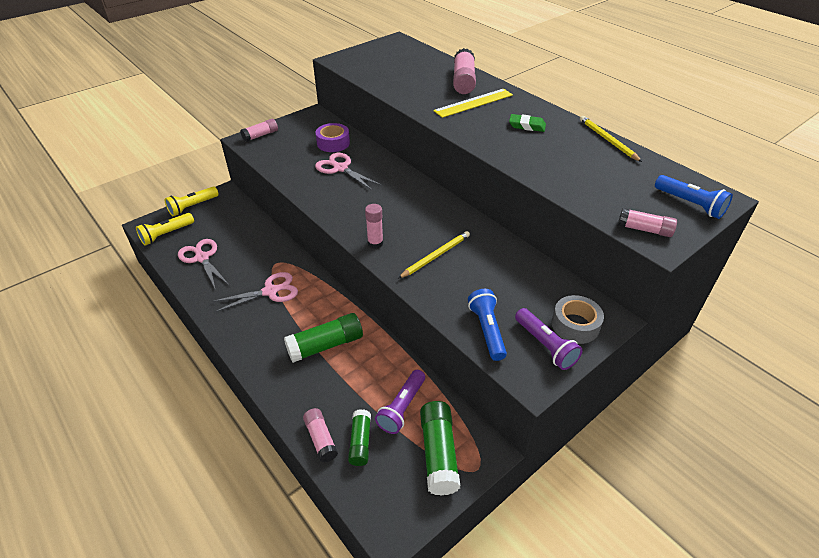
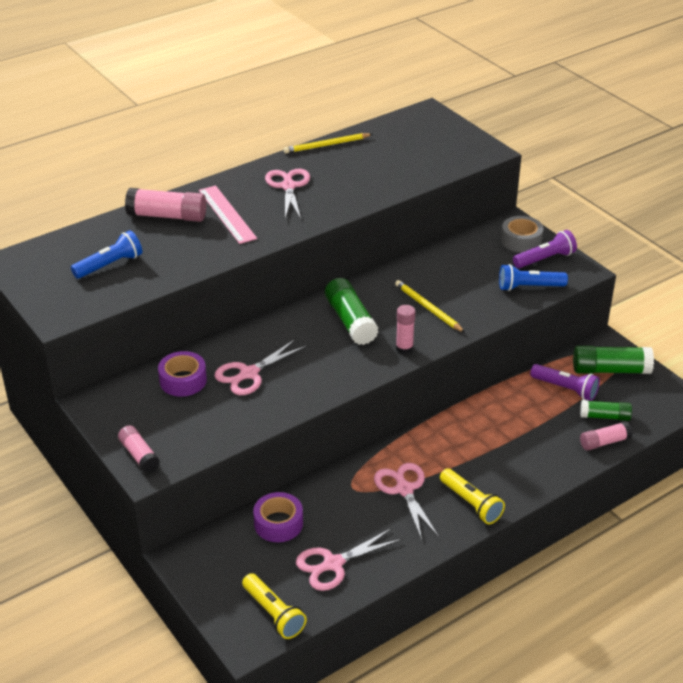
camera: 85 degrees left, 5 degrees down
yellow flashlight [165,186,219,216] -> yellow flashlight moved to [440,468,505,524]
green glue stick [284,313,363,363] -> green glue stick moved to [325,278,379,345]
yellow ruler [433,89,513,118] -> pink ruler [199,185,257,244]
green eraser [509,114,546,132] -> pink scissors [265,169,310,219]
pink glue stick [618,208,677,237] -> none
blue flashlight [655,175,733,219] -> blue flashlight moved to [71,230,142,279]
none -> purple tape [253,492,303,542]

